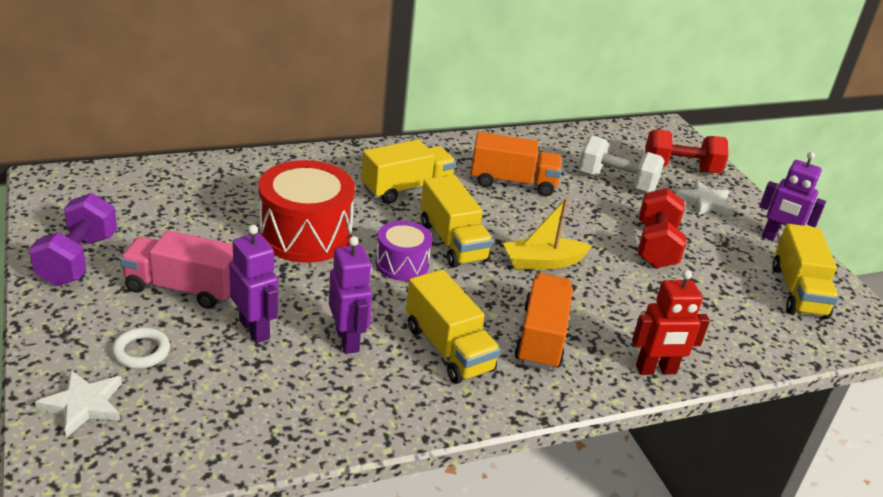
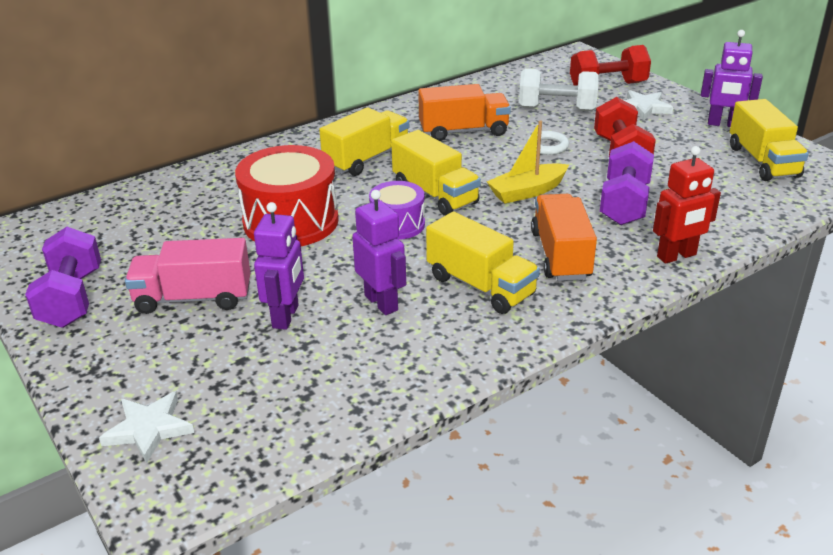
camera: 10 degrees left, 0 degrees up
white ring [112,327,170,369] -> white ring moved to [527,131,569,155]
purple robot [229,225,278,343] -> purple robot turned 60 degrees clockwise [254,202,304,330]
none -> purple dumbbell [600,141,654,225]

